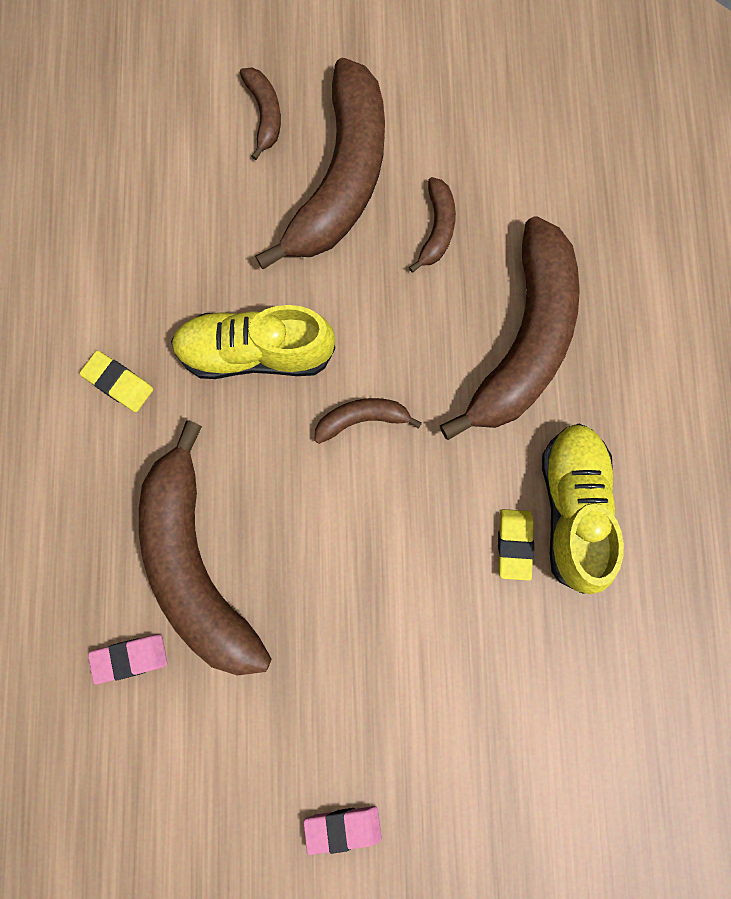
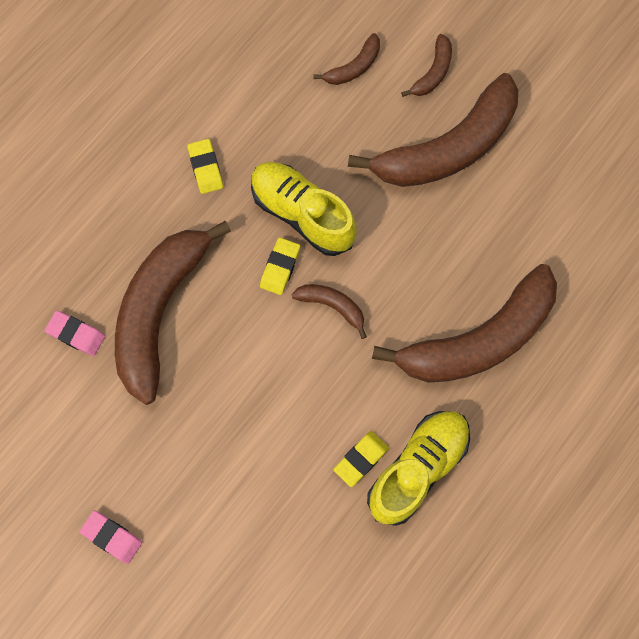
camera: 40 degrees right, 5 degrees down
brown banana [409,177,456,273] -> brown banana moved to [313,33,380,85]
none -> yellow eraser [260,237,300,295]

